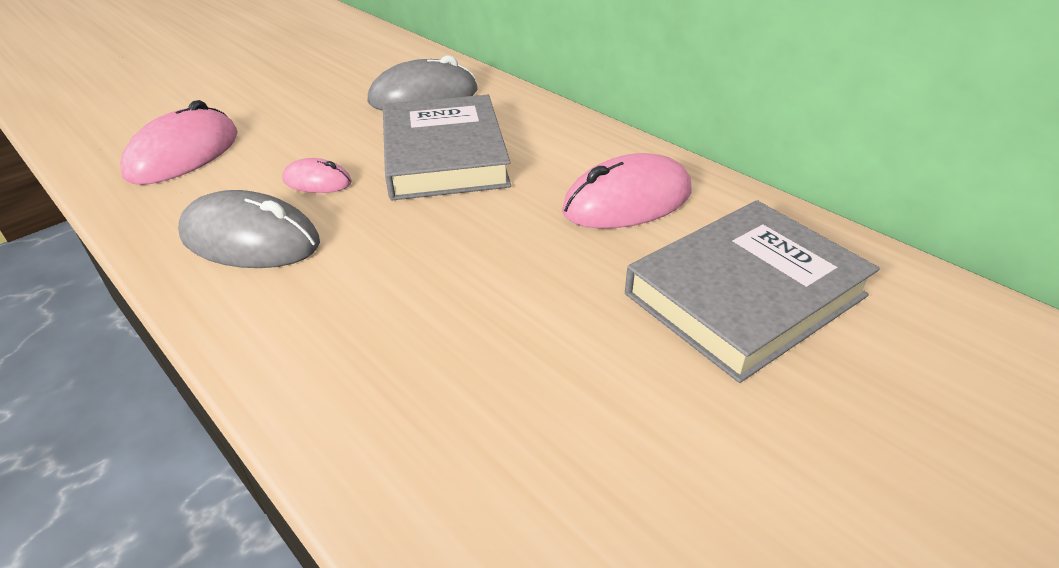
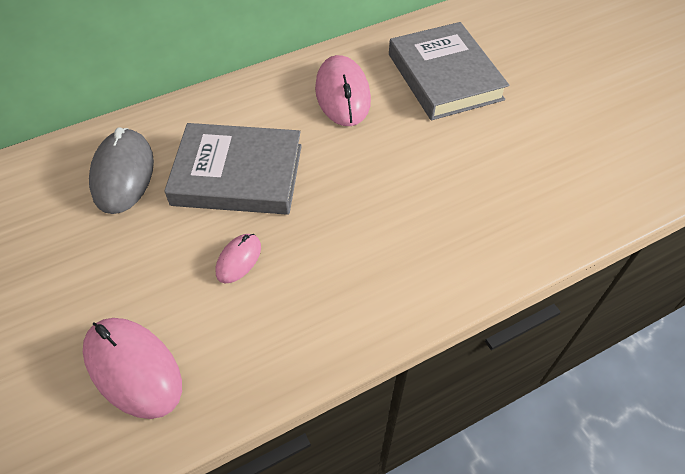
camera: 75 degrees left, 15 degrees up
grey mouse [178,190,320,268] -> none

